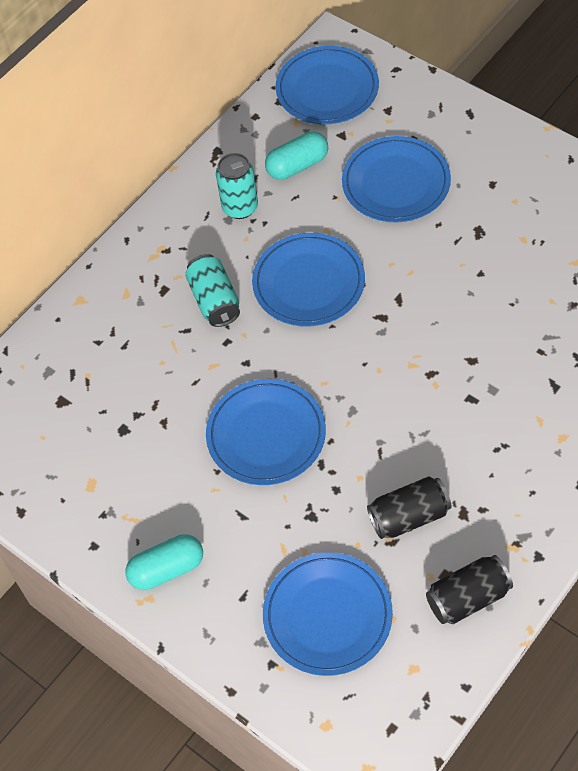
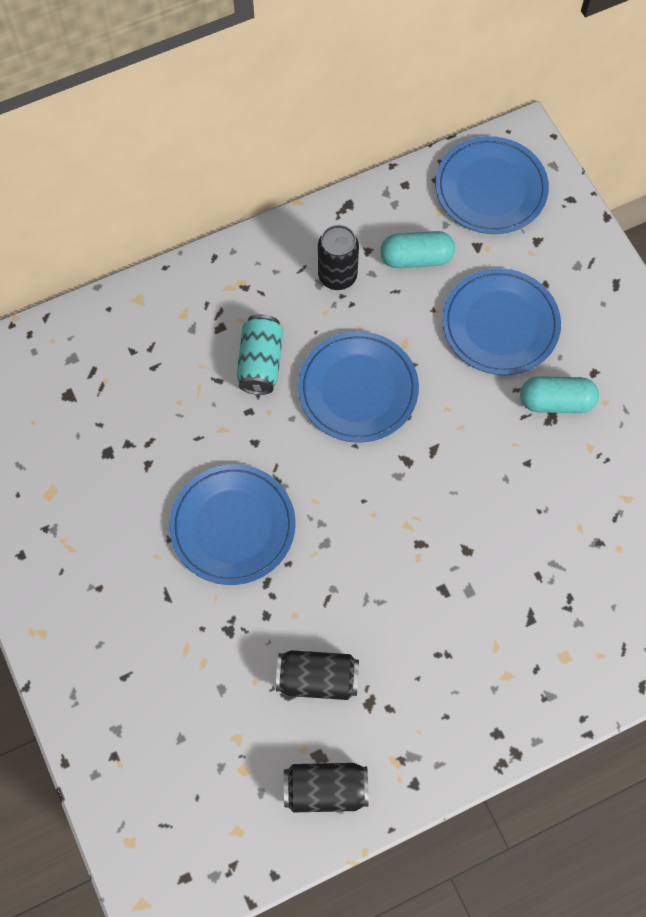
camera: 20 degrees right, 10 degrees up
turquoise capsule [125,534,203,590] -> turquoise capsule moved to [520,376,599,413]
turquoise can [216,153,258,219] -> black can [318,225,359,290]
blue plate [263,552,393,676] -> none

